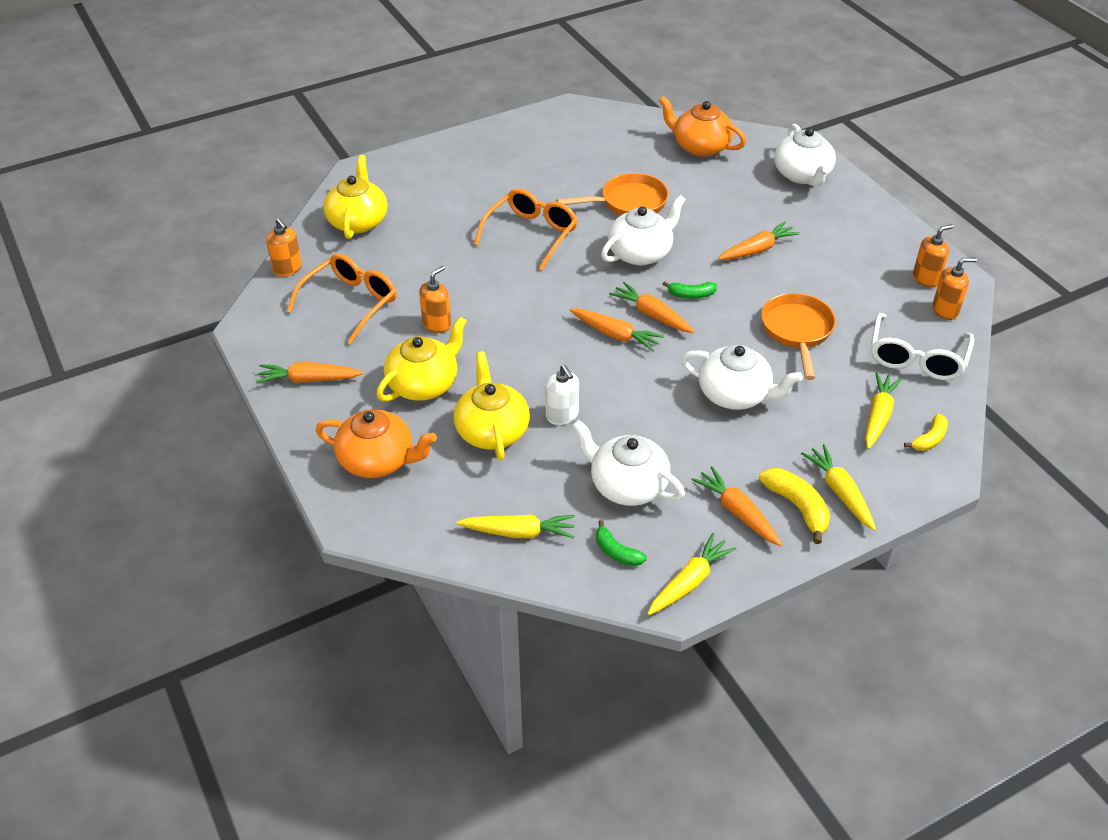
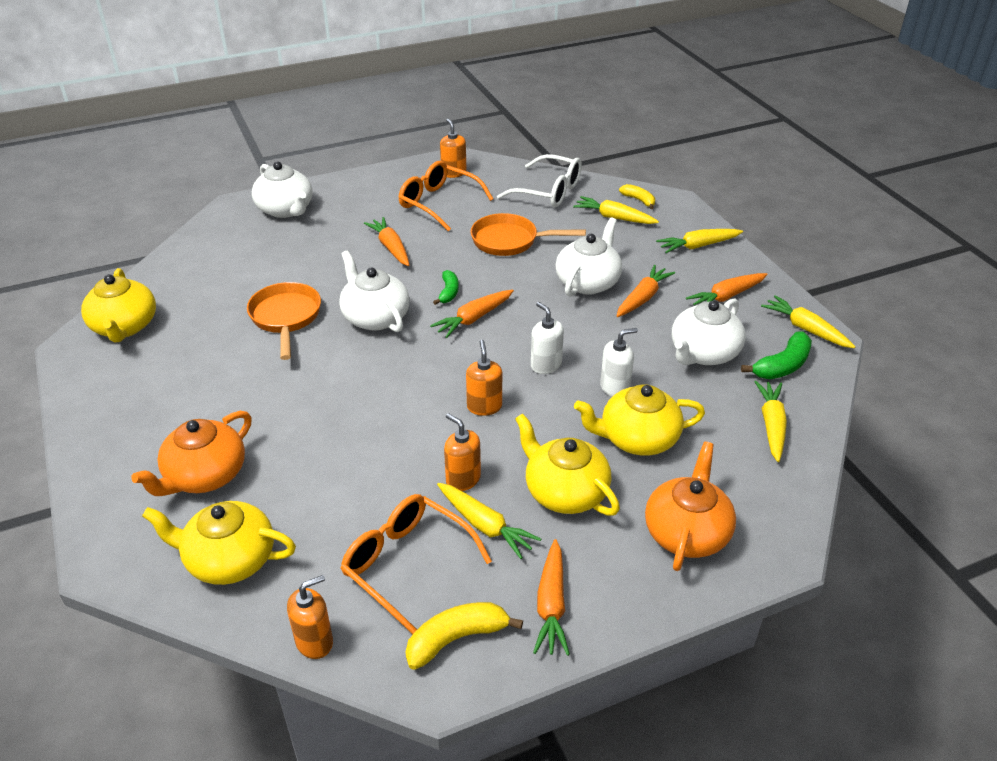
camera: 85 degrees left, 5 degrees down
orange glasses [474,188,578,270] -> orange glasses moved to [399,161,493,231]
orange carrot [570,309,664,352] -> orange carrot moved to [616,265,675,317]
green banana [596,520,647,566] -> green banana [741,331,812,379], size x1.55
orange teapot [659,96,746,157] -> orange teapot moved to [131,411,252,496]
yellow banana [759,468,830,544] -> yellow banana moved to [406,602,523,670]
white teapot [774,124,836,187] -> white teapot turned 60 degrees clockwise [252,162,313,218]
orange soap dispenser [932,258,977,320] -> orange soap dispenser moved to [466,340,502,416]
none -> yellow teapot [81,268,156,343]
none -> yellow carrot [437,483,541,559]
none -> white soap dispenser [531,302,564,374]

